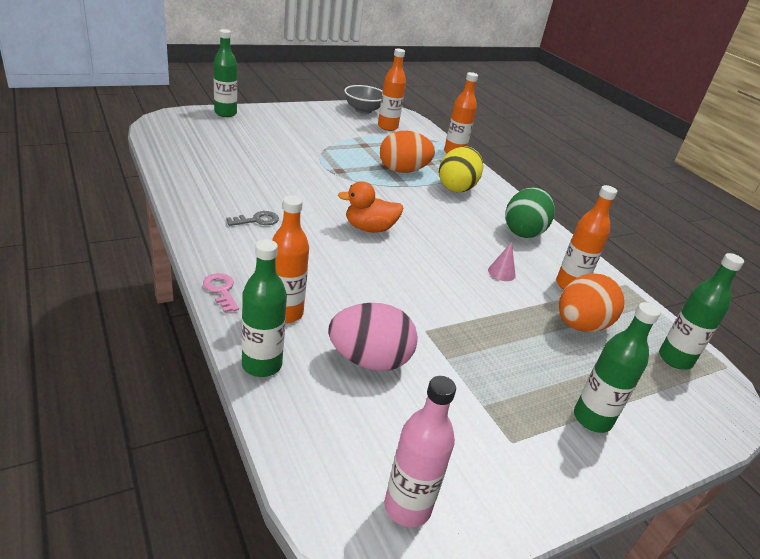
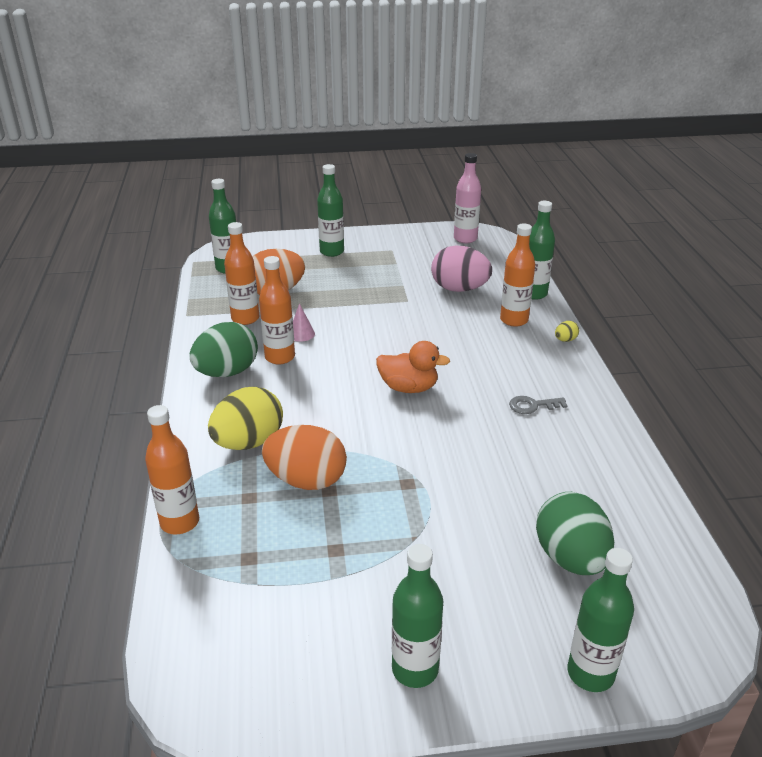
camera: 155 degrees left, 0 degrees up
pink key [203,273,239,313] -> yellow egg [555,321,579,342]
grey bowl [344,85,383,114] -> none
orange bottle [378,48,406,131] -> orange bottle moved to [259,256,295,364]
none -> green bottle [392,544,443,688]
none -> green egg [536,492,614,575]

